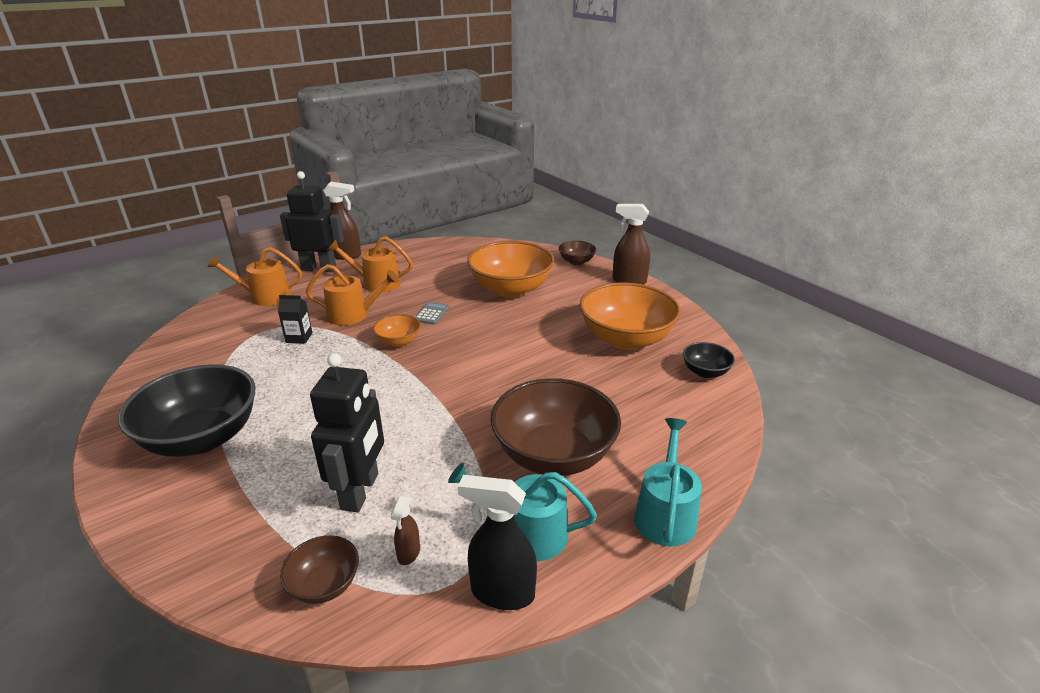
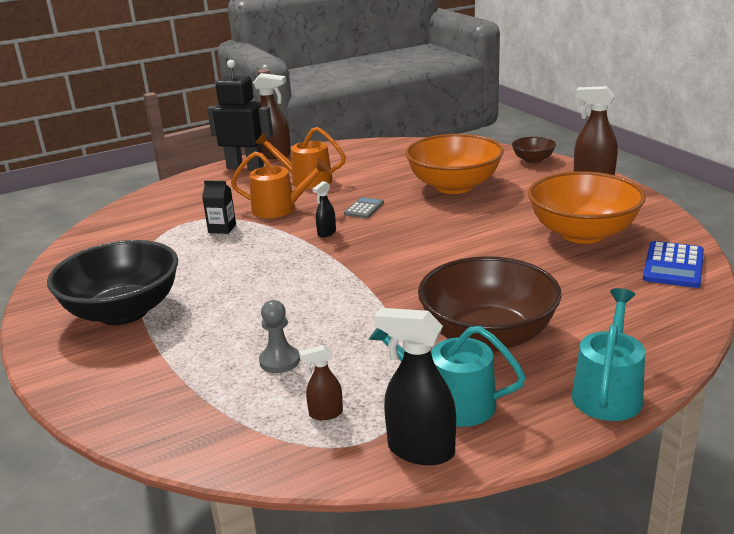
camera: 10 degrees right, 5 degrees down
orange watering can [207,247,302,306] -> none
brown bowl [280,535,359,604] -> none
black robot [310,353,384,512] -> grey pawn [259,300,300,373]
orange bowl [373,314,421,347] -> black spray bottle [313,181,336,237]
brown spray bottle [391,496,420,565] -> brown spray bottle turned 60 degrees clockwise [300,345,343,420]
black bowl [683,342,735,378] -> blue calculator [643,241,704,288]

